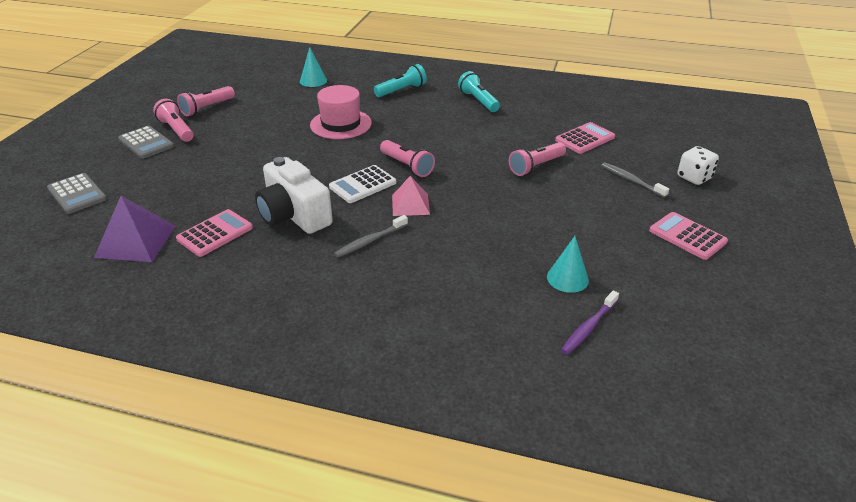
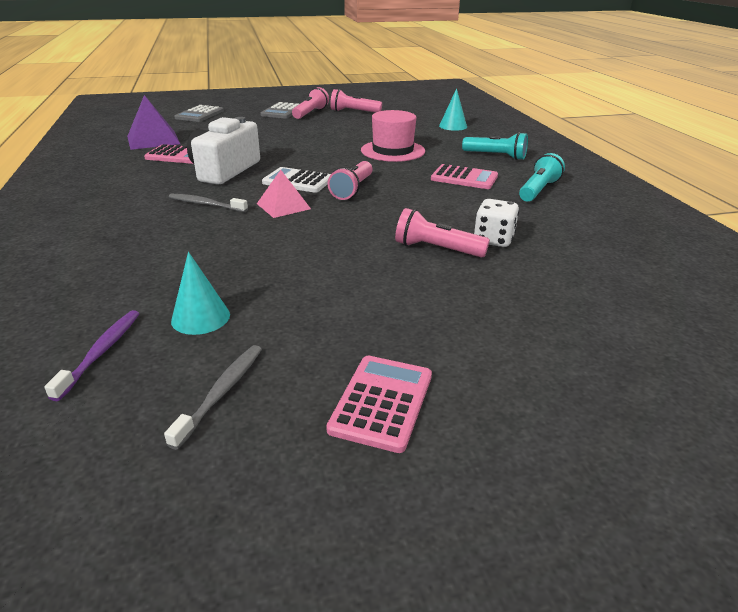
camera: 60 degrees right, 5 degrees down
pink calculator [555,122,615,154] -> pink calculator moved to [431,164,498,189]
purple toothbrush [561,290,619,355] -> purple toothbrush turned 90 degrees clockwise [44,310,140,401]
grey toothbrush [601,162,669,198] -> grey toothbrush moved to [164,345,262,450]
white dice [678,146,719,185] -> white dice moved to [474,199,519,247]

